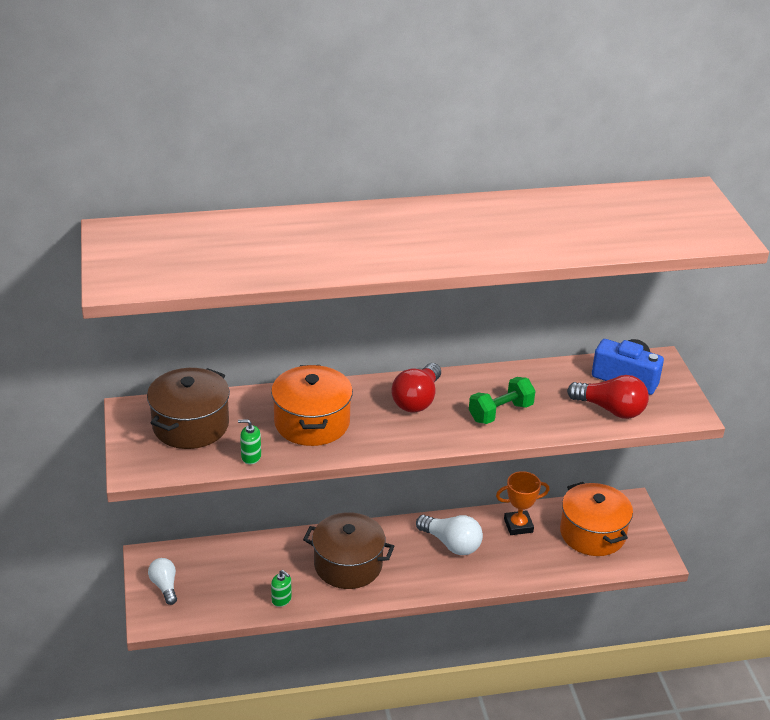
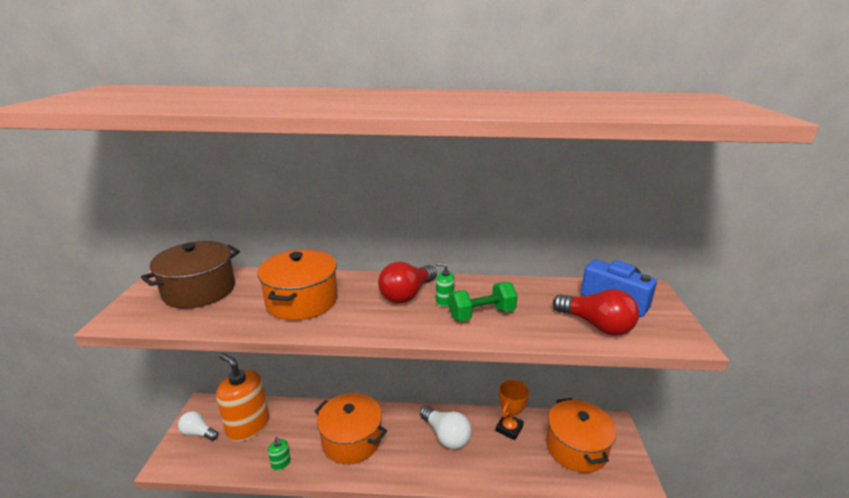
camera: 15 degrees right, 10 degrees down
white light bulb [148,558,177,605] -> white light bulb turned 60 degrees counterclockwise [178,411,218,441]
green soap dispenser [238,420,261,464] -> green soap dispenser moved to [435,263,455,307]
brown pot [303,512,394,589] -> orange pot [314,393,387,464]
orange trophy [496,471,550,535] -> orange trophy turned 60 degrees counterclockwise [496,380,529,440]
none -> orange soap dispenser [216,353,269,442]

